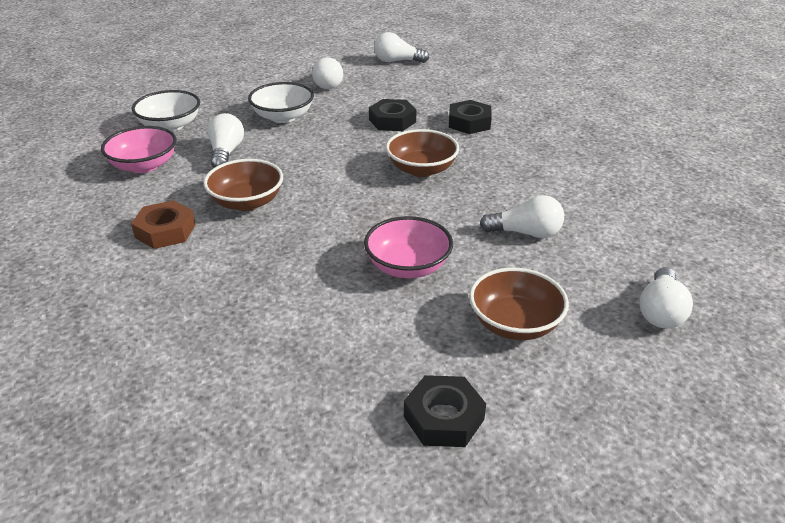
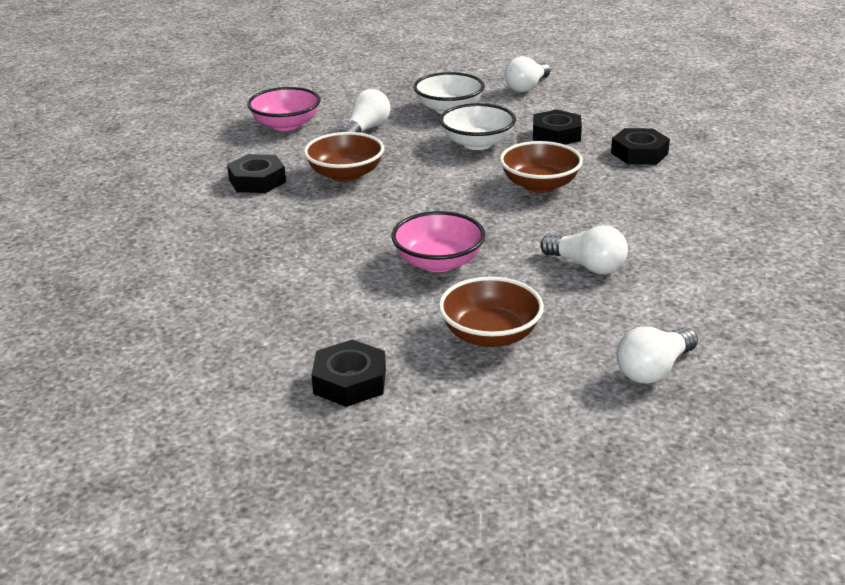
camera: 30 degrees right, 5 degrees down
brown nut [131,200,196,249] -> black nut [227,154,286,193]
white bowl [132,90,200,132] -> white bowl moved to [440,103,516,150]
white light bulb [374,32,429,63] -> none

